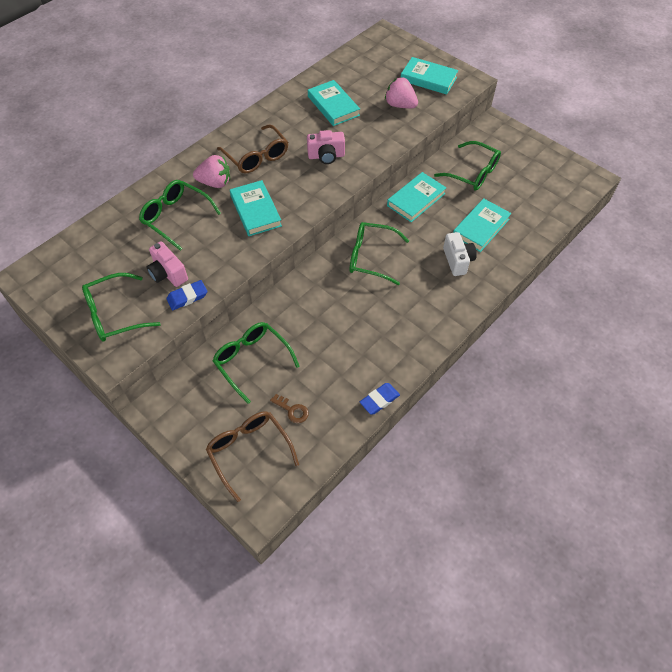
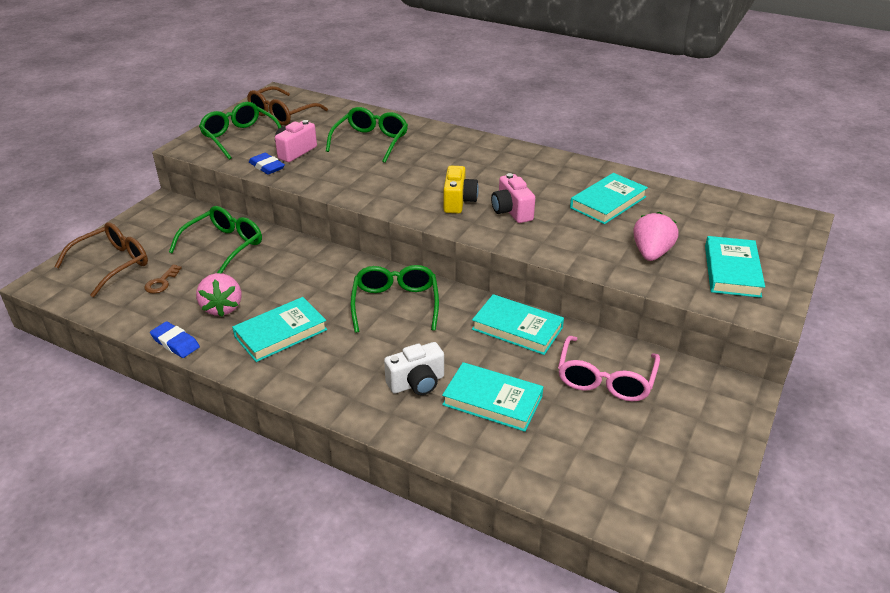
camera: 75 degrees right, 20 degrees down
pink strawberry [193,155,230,188] -> pink strawberry moved to [196,273,241,317]
brown glasses [217,124,288,173] -> brown glasses moved to [247,86,328,125]
turquoise book [230,180,282,236] -> turquoise book moved to [232,297,327,362]
green glasses [434,141,501,191] -> pink glasses [558,336,660,401]
none -> yellow camera [444,166,479,213]

